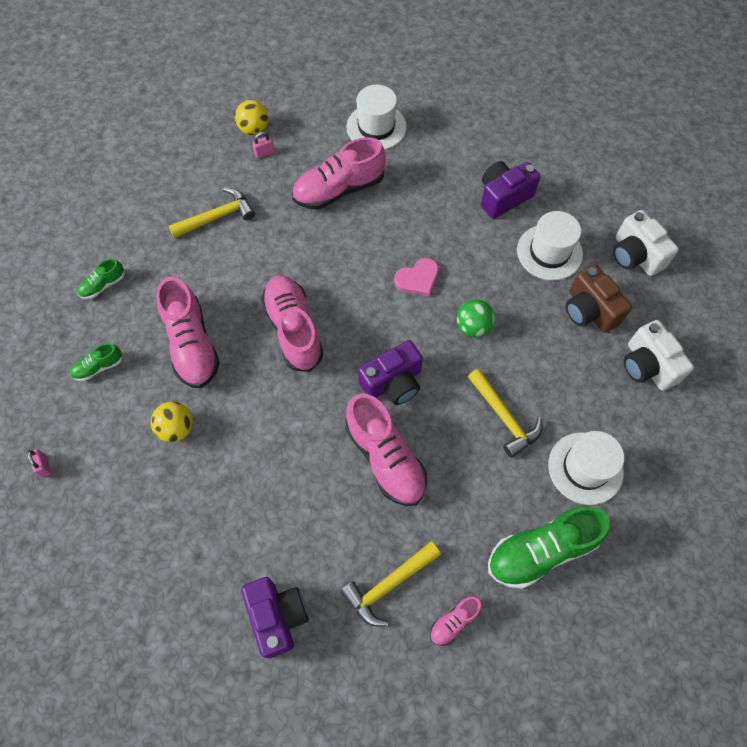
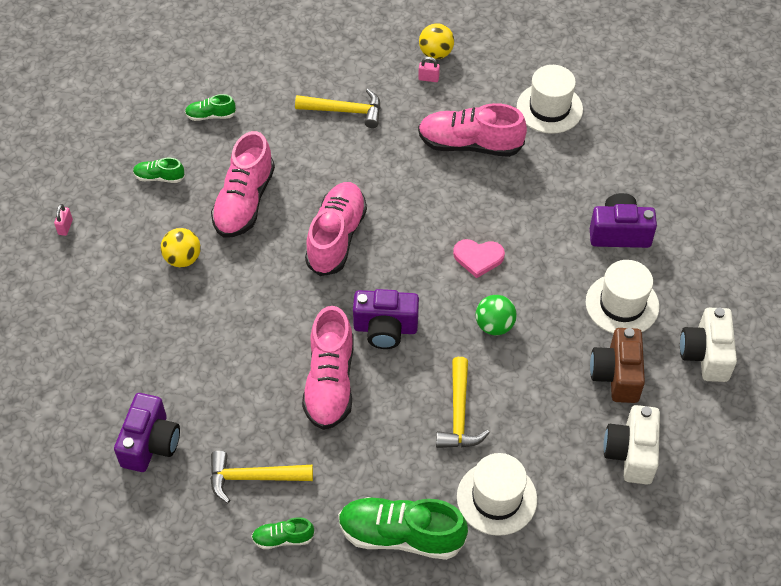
camera: 35 degrees right, 10 degrees down
pink shoe [430,596,482,646] -> green shoe [251,517,315,549]

